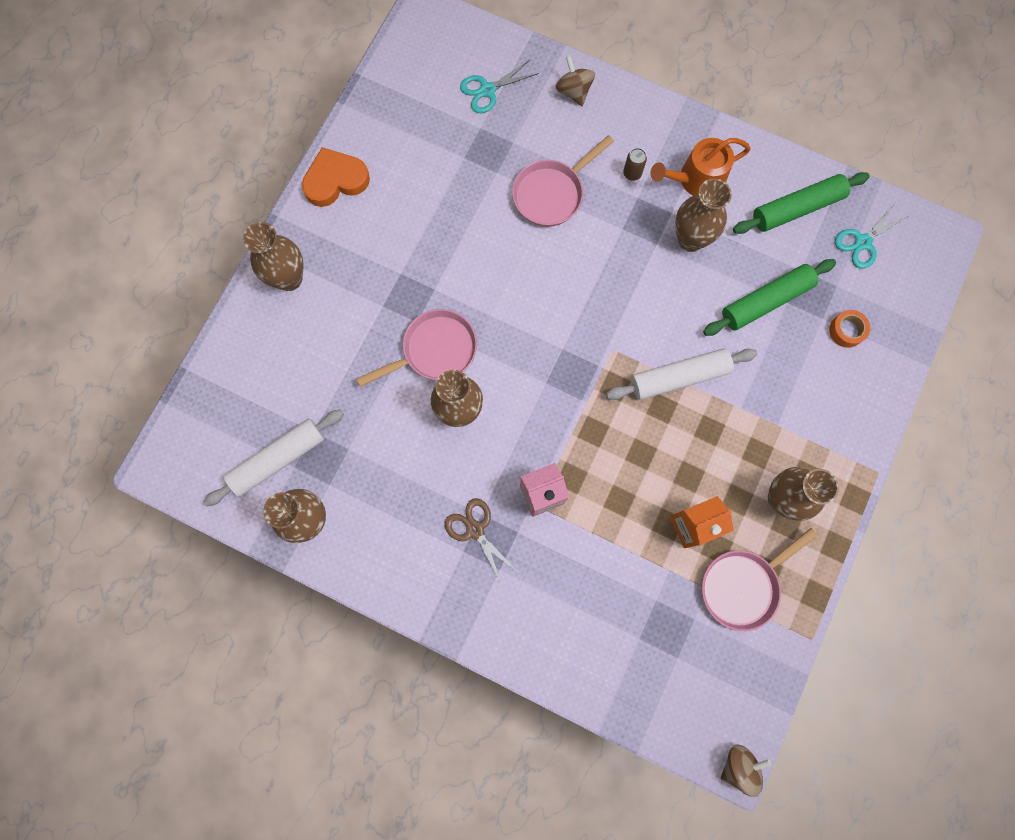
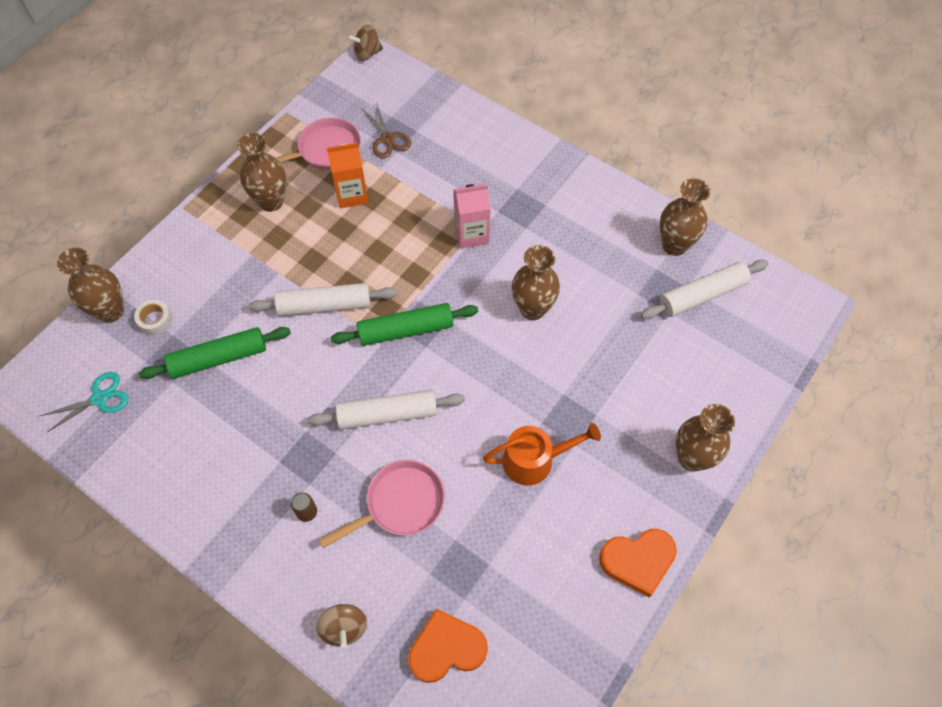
camera: 170 degrees left, 15 degrees down
pink pan [357,309,477,387] -> none
brown scissors [445,498,516,585] -> brown scissors moved to [361,102,411,158]
turquoise scissors [460,60,539,113] -> orange heart [408,609,488,683]
orange watering can [651,138,751,196] -> orange watering can moved to [483,423,601,486]
brown vase [675,179,732,252] -> brown vase moved to [57,248,124,323]
green rolling pin [733,172,870,234] -> green rolling pin moved to [331,303,478,346]
orange tape [829,310,870,348] -> white tape [134,300,173,335]
none -> white rolling pin [308,390,465,429]

